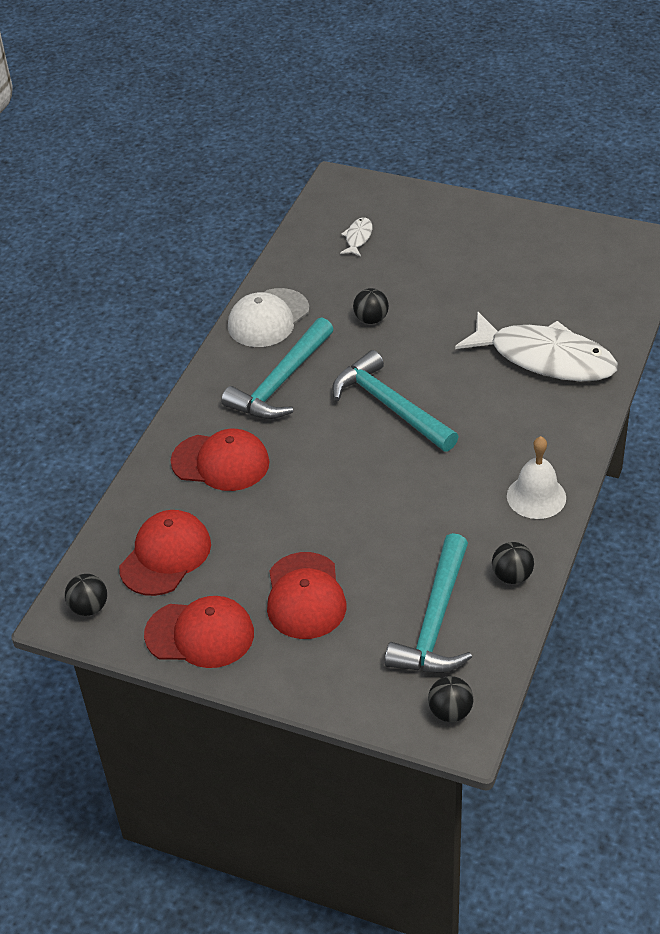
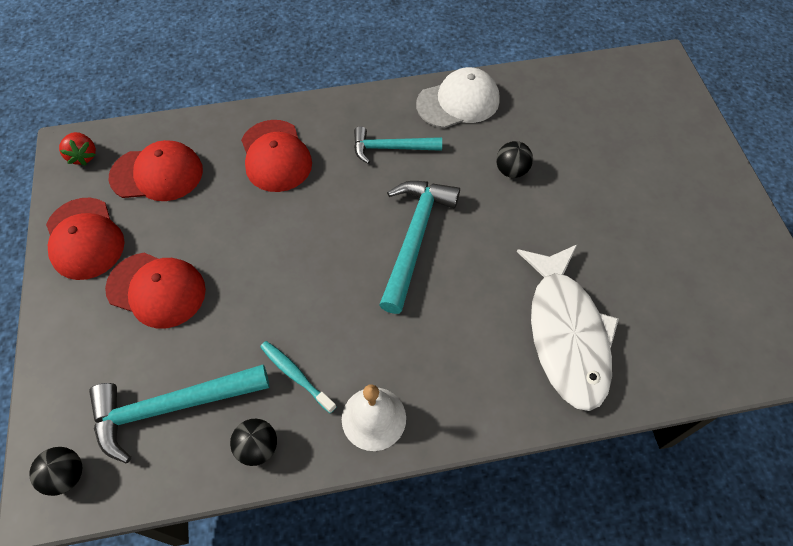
camera: 55 degrees right, 15 degrees up
black ball [65,574,107,616] -> red strawberry [59,132,96,166]
turquoise hammer [221,317,334,419] -> turquoise hammer [354,126,442,164], size x0.64
white cap [228,288,309,347] -> white cap turned 150 degrees clockwise [416,67,500,128]
red cap [267,552,347,639] -> red cap turned 120 degrees counterclockwise [105,253,206,328]
white fish [340,217,372,256] -> none
none -> turquoise toothbrush [260,341,337,413]

